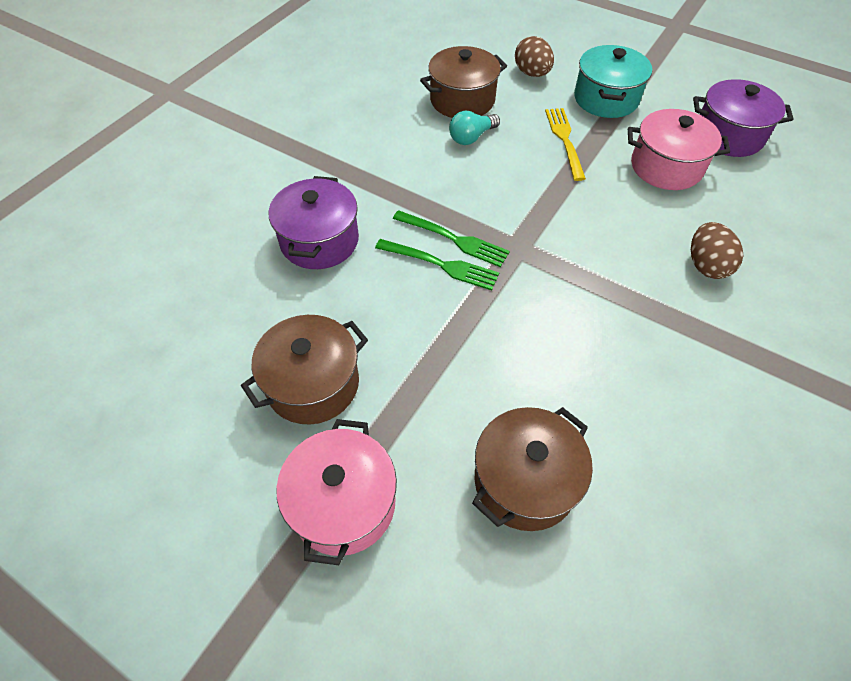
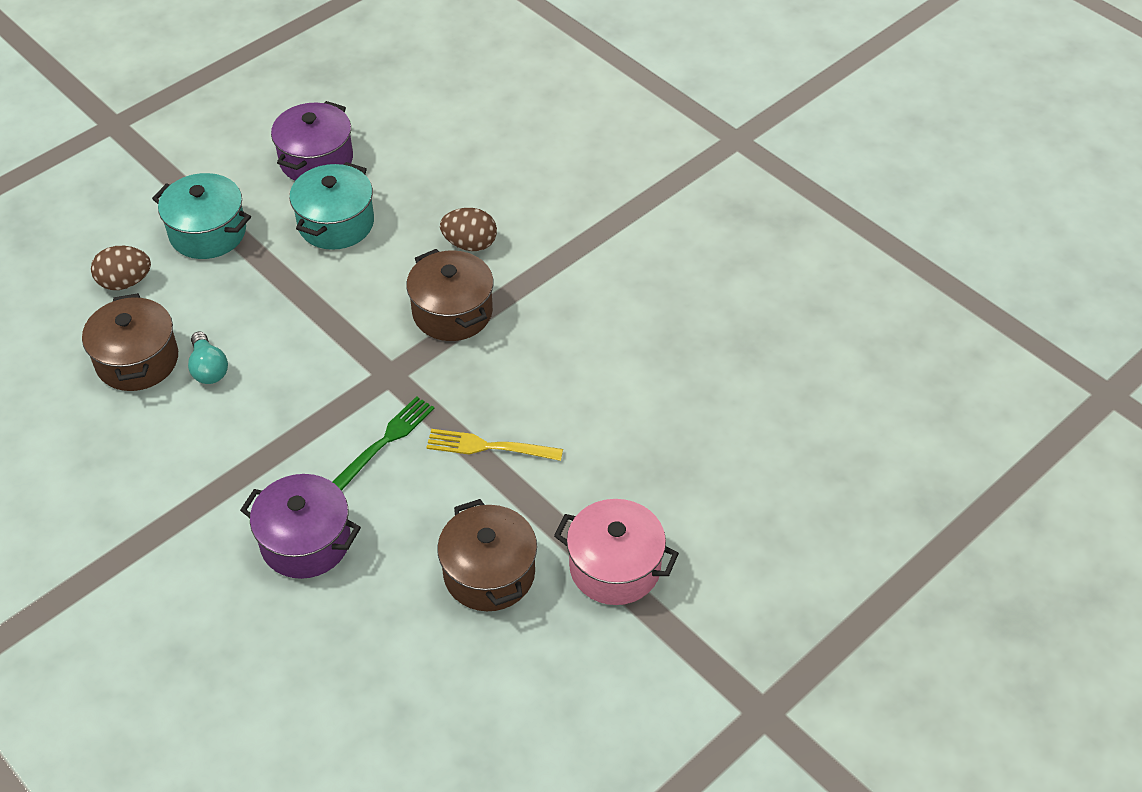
camera: 75 degrees left, 5 degrees down
green fork [393,210,510,267] -> none
brown pot [472,407,593,531] -> brown pot moved to [406,249,494,341]
yellow fork [545,108,586,181] -> yellow fork moved to [426,429,563,461]
pink pot [628,109,730,190] -> turquoise pot [290,162,374,250]

